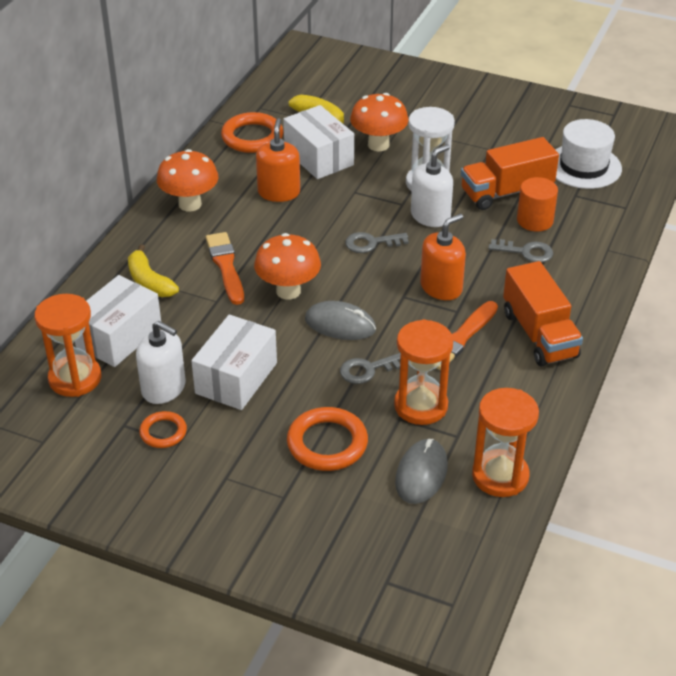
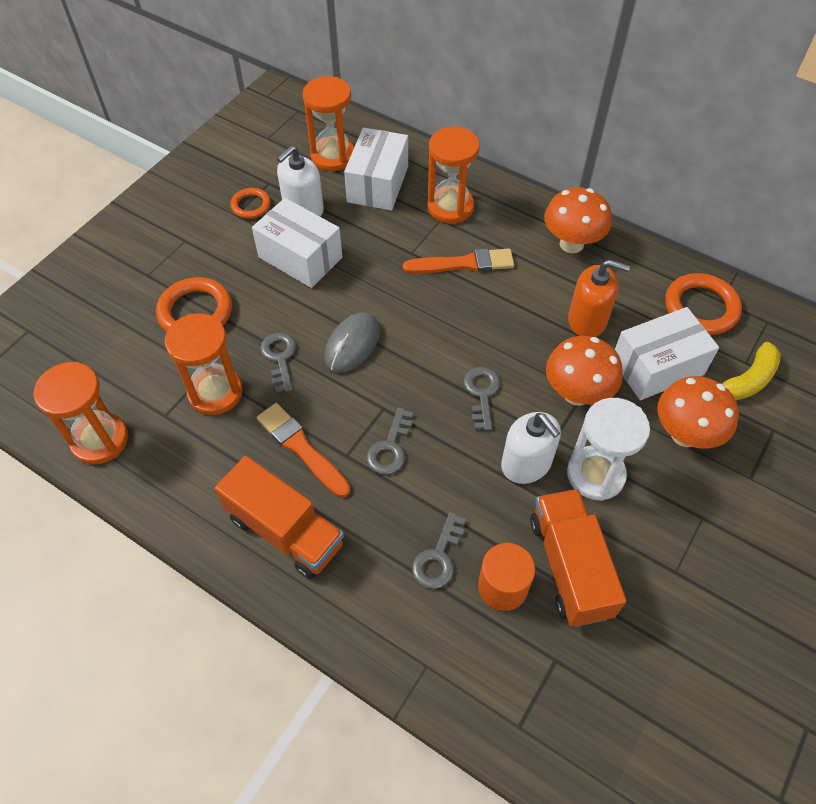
camera: 100 degrees right, 15 degrees up
white box [75,275,161,367] -> white box turned 60 degrees clockwise [344,127,408,211]
yellow banana [128,244,179,297] -> orange hourglass [427,127,480,224]
orange mushroom [254,233,321,300] -> orange mushroom moved to [546,336,623,406]
grey mouse [395,439,448,504] -> none
orange soap dispenser [420,214,466,300] -> grey key [367,407,413,475]
orange truck [503,261,583,367] -> orange truck turned 135 degrees counterclockwise [215,456,344,579]
white hat [555,119,622,189] -> none

